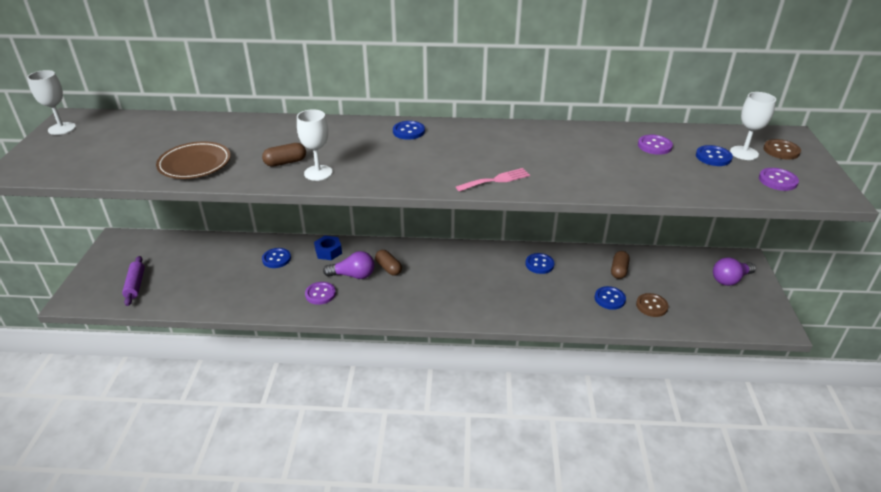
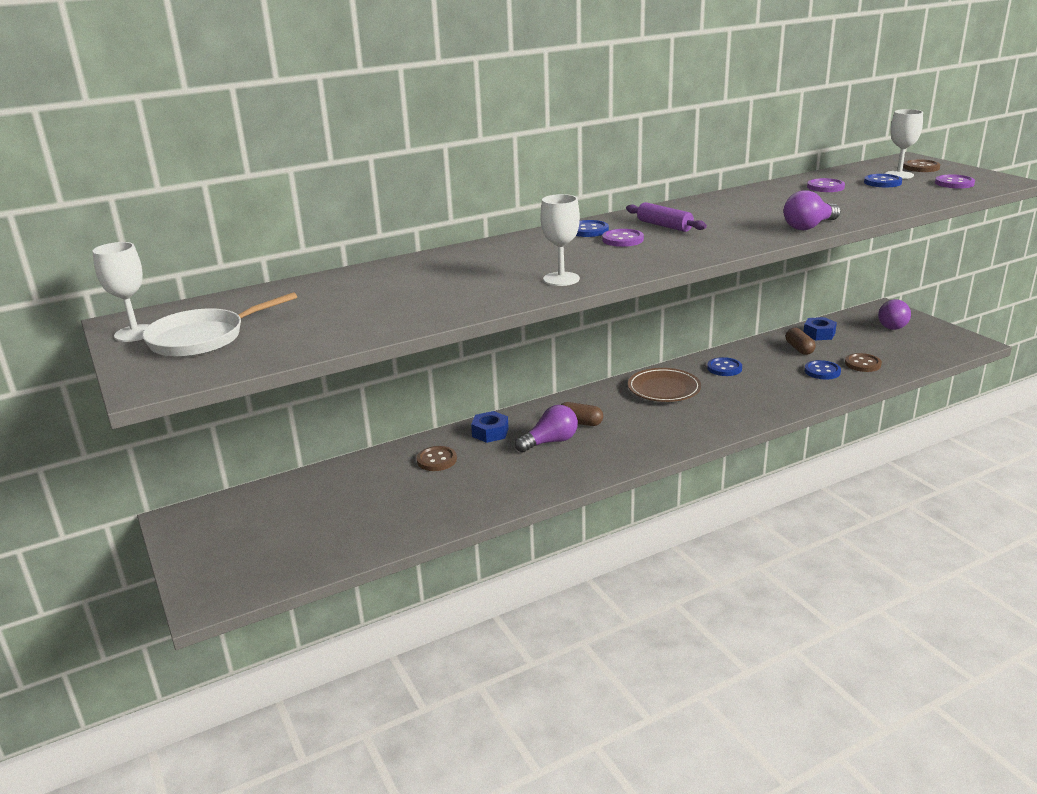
camera: 30 degrees left, 10 degrees down
purple rolling pin [122,256,145,306] -> purple rolling pin moved to [626,202,707,232]
brown plate [156,142,231,179] -> brown plate moved to [628,368,701,402]
brown capsule [262,143,306,167] -> none
blue button [262,248,291,268] -> brown button [417,446,457,471]
purple button [305,282,336,305] -> purple button moved to [602,229,644,247]
pink fork [456,168,530,192] -> none
none -> white pan [142,292,297,357]
none -> purple light bulb [784,190,841,230]
none -> blue nut [804,317,837,340]

